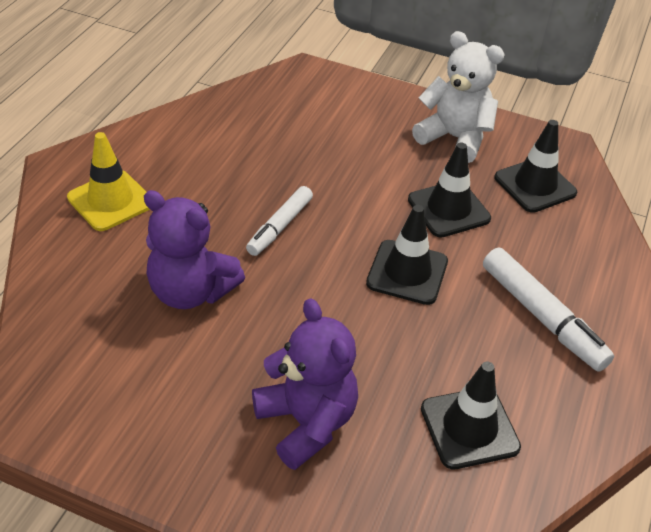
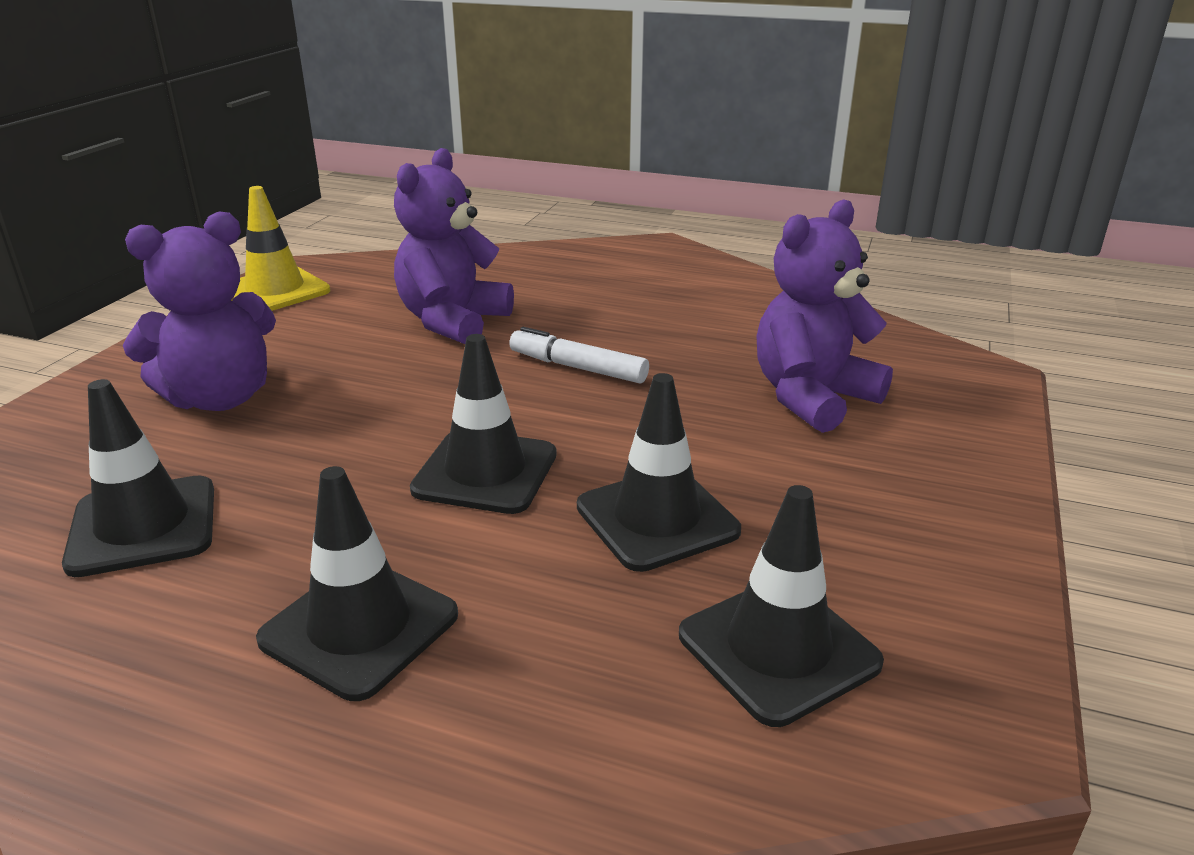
camera: 90 degrees right, 15 degrees down
yellow traffic cone [67,132,150,231] -> yellow traffic cone moved to [232,186,330,311]
white teddy bear [412,31,505,163] -> none
white marker [483,247,614,372] -> black traffic cone [256,466,458,701]
none -> purple teddy bear [757,199,893,433]

